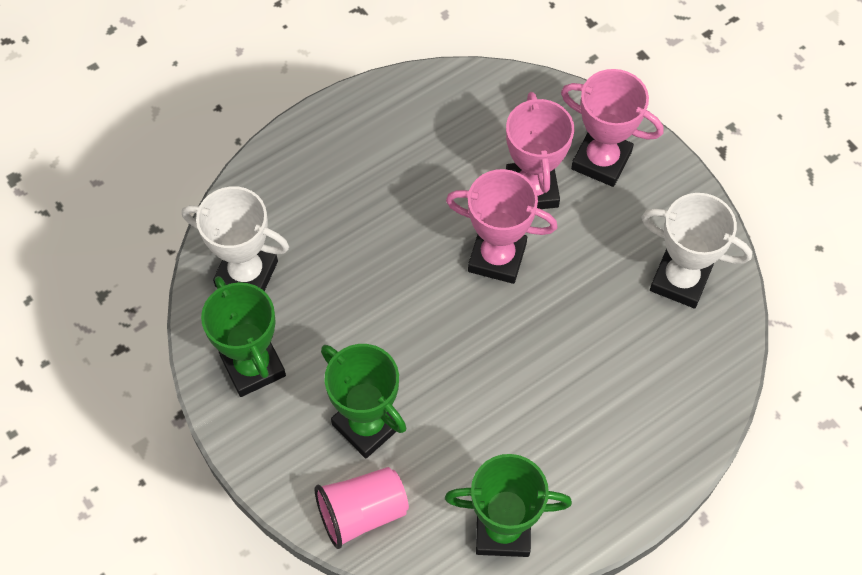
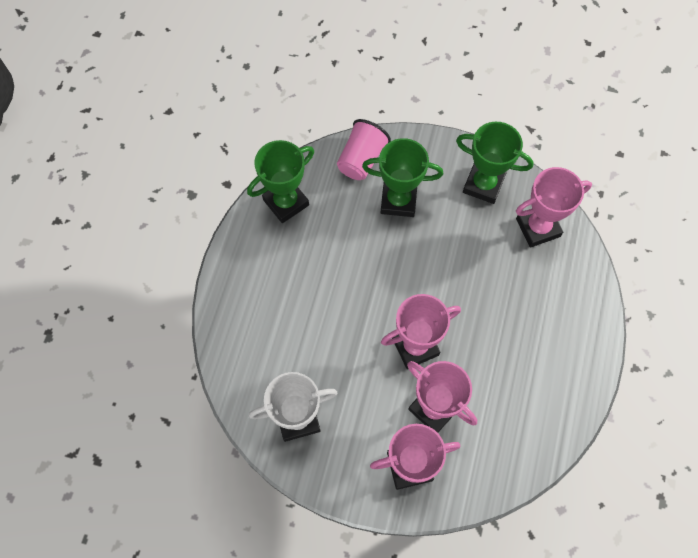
camera: 140 degrees right, 5 degrees up
white trophy [182,186,289,291] -> pink trophy [516,167,592,248]

